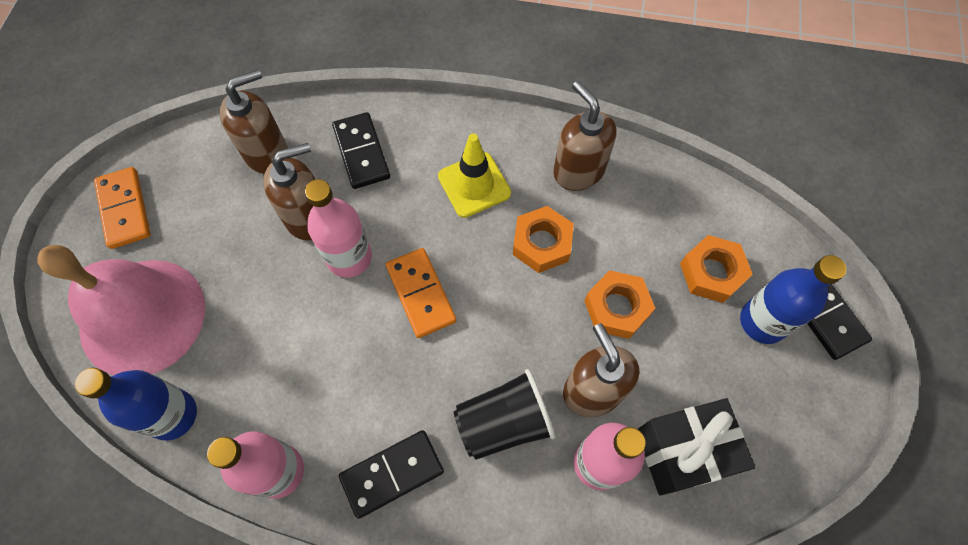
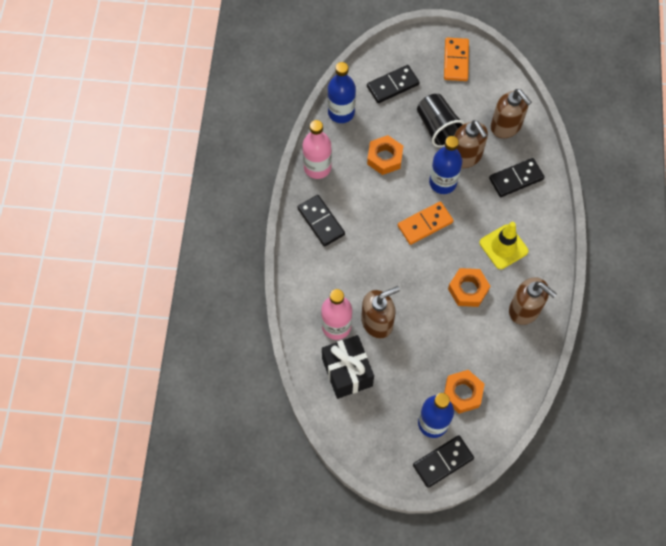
camera: 85 degrees right, 0 degrees up
pink bell [38,245,205,375] -> black domino [367,65,419,103]
orange domino [94,167,151,249] -> orange domino turned 60 degrees counterclockwise [444,38,469,81]
pink bottle [305,179,372,278] -> blue bottle [429,136,462,194]
black cup [454,369,555,460] -> black cup moved to [417,94,465,147]
brown soap dispenser [553,81,617,191] -> brown soap dispenser turned 75 degrees clockwise [509,277,557,325]
orange nut [584,270,655,339] -> orange nut moved to [367,135,403,175]

